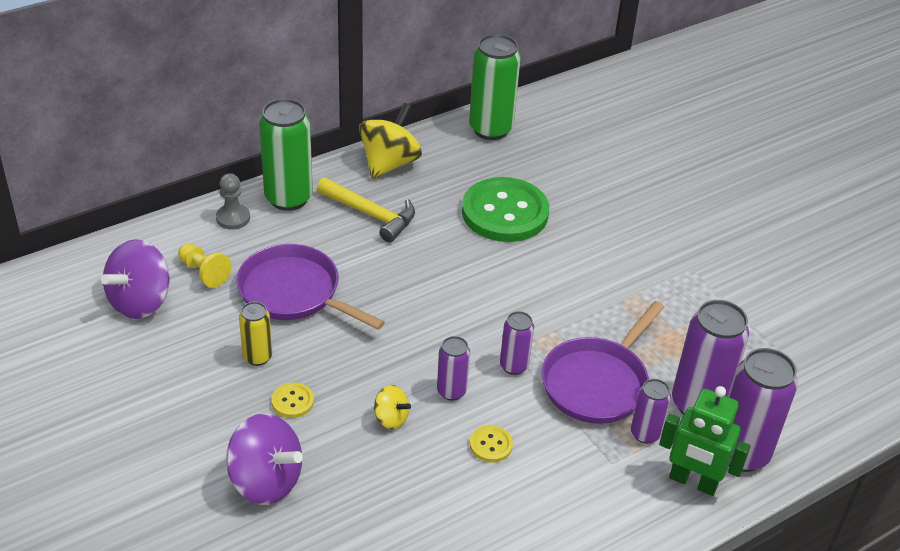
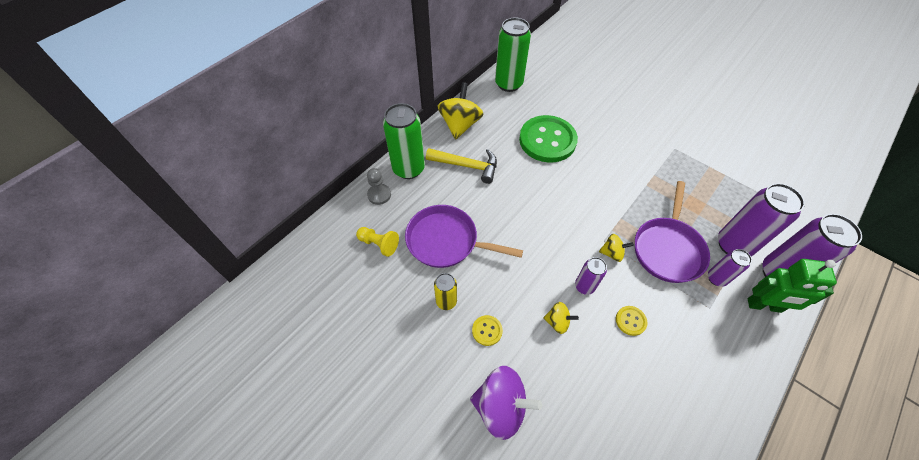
camera: 15 degrees left, 15 degrees up
purple spinning top [101,239,170,319] -> none
purple can [500,311,534,375] -> yellow spinning top [599,234,634,262]

